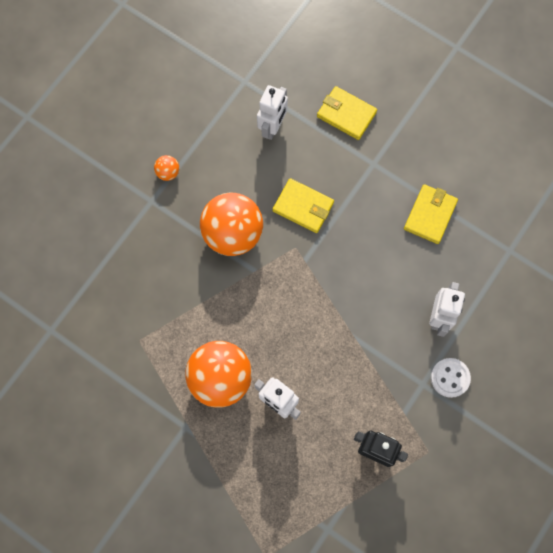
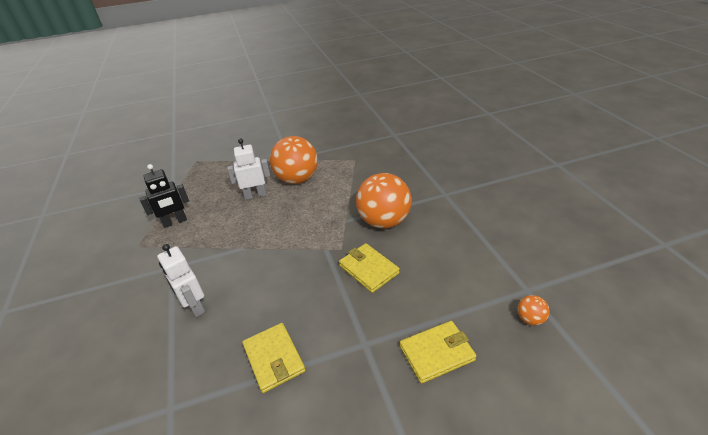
camera: 130 degrees right, 35 degrees down
orange ball [154,155,179,181] -> orange ball moved to [517,295,550,326]
white robot [257,85,288,140] -> none
yellow wallet [273,178,334,233] -> yellow wallet turned 75 degrees clockwise [339,243,400,293]
white button [431,358,471,398] -> none

